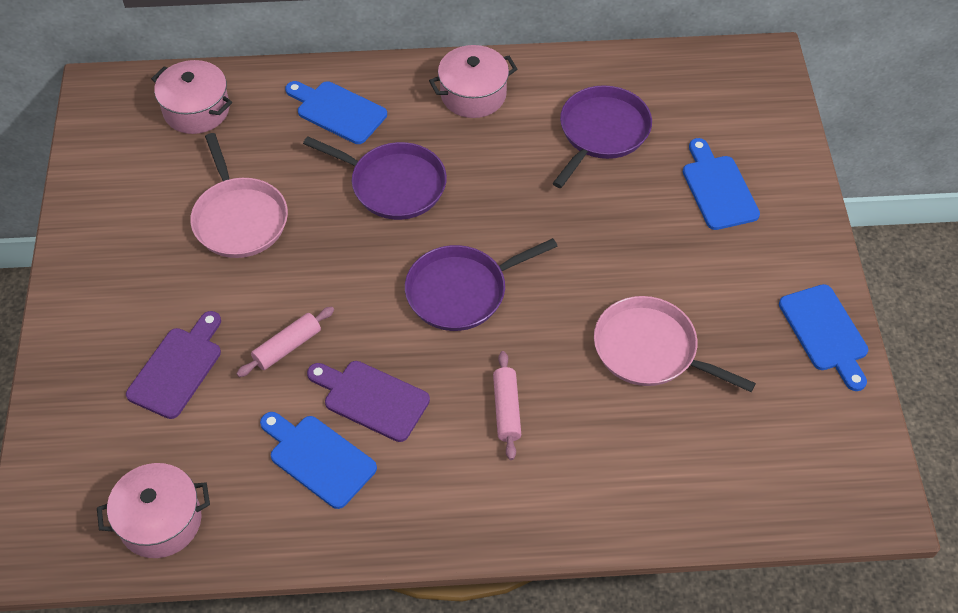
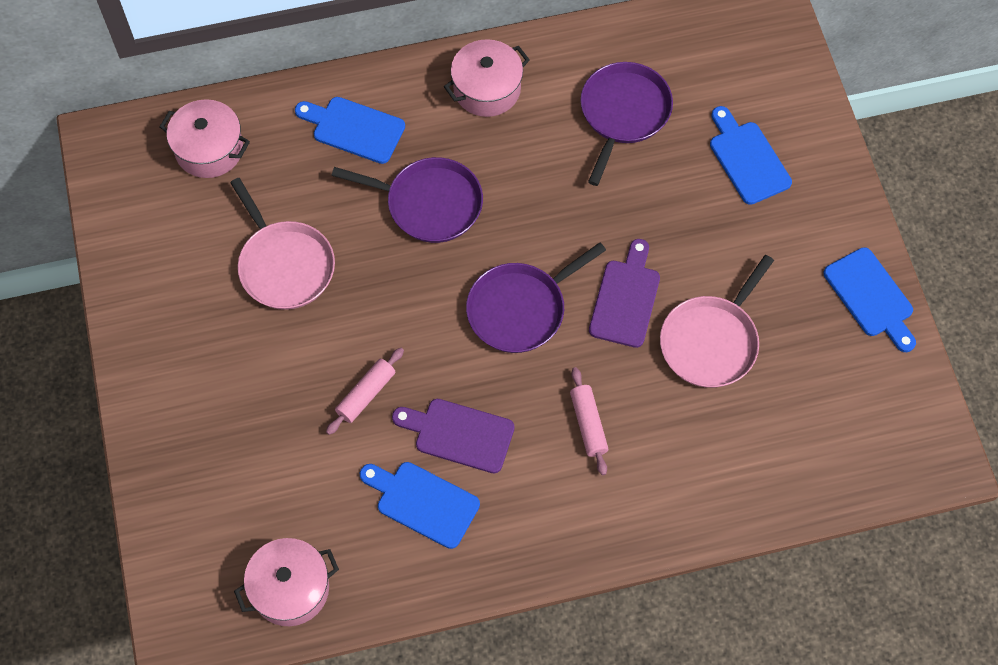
camera: 10 degrees left, 10 degrees up
purple cutting board [126,311,221,419] -> purple cutting board moved to [589,239,660,348]
pink pan [594,296,756,392] -> pink pan turned 75 degrees counterclockwise [660,255,774,388]

